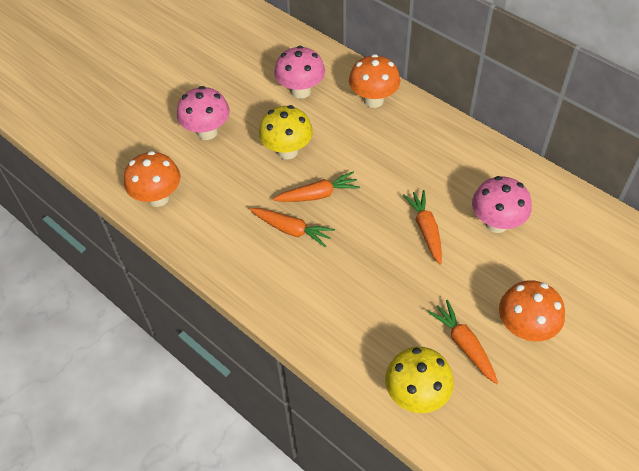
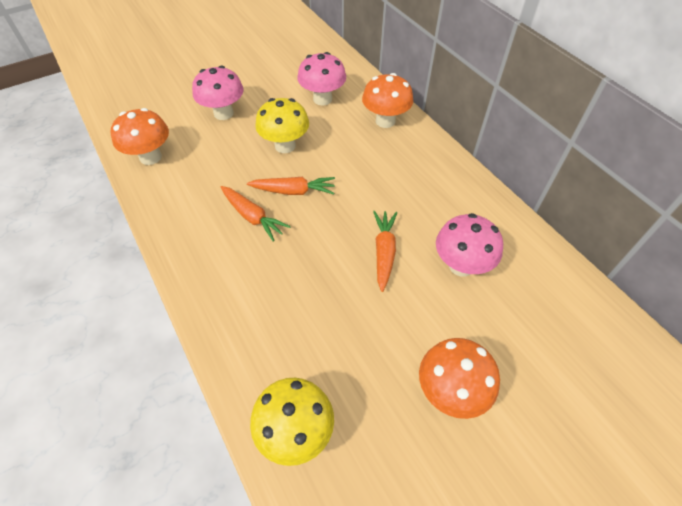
camera: 15 degrees right, 0 degrees up
orange carrot [427,300,498,384] -> none

